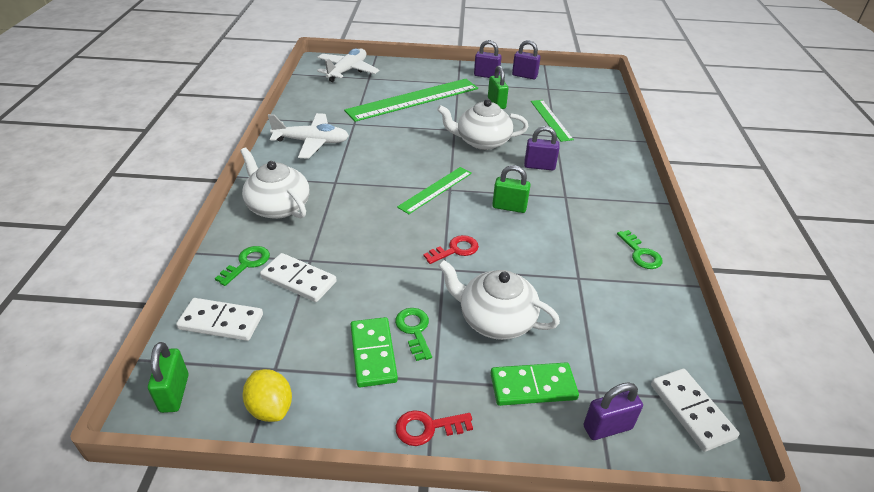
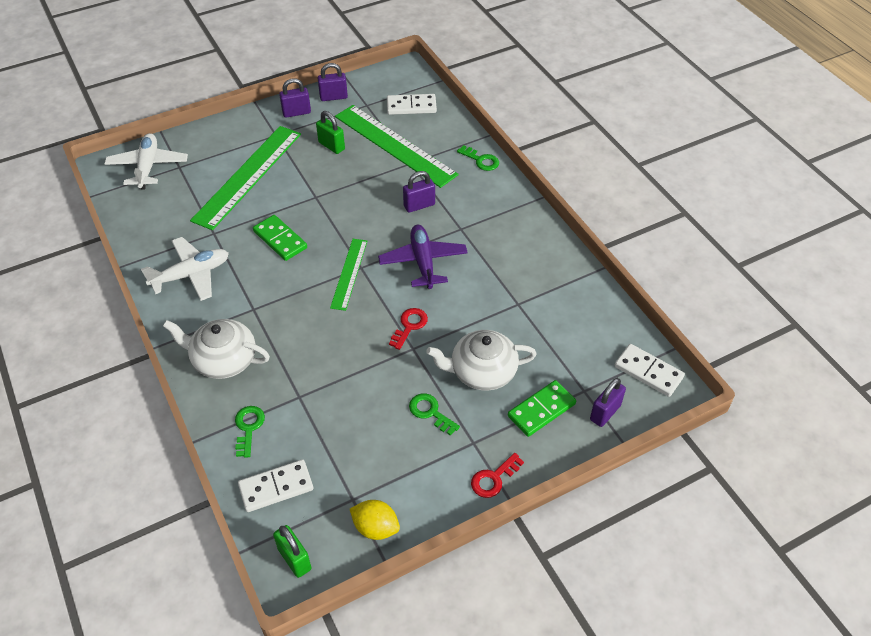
camera: 30 degrees left, 10 degrees up
white domino [260,253,337,302] -> white domino moved to [387,94,437,115]
green domino [351,317,398,387] -> green domino moved to [253,215,307,261]
white teapot [437,99,528,150] -> none
green padlock [492,165,531,213] -> purple plane [378,225,468,289]
green ruler [531,100,574,142] -> green ruler [335,105,459,188], size x1.83
green key [617,230,663,269] -> green key moved to [457,145,499,171]

